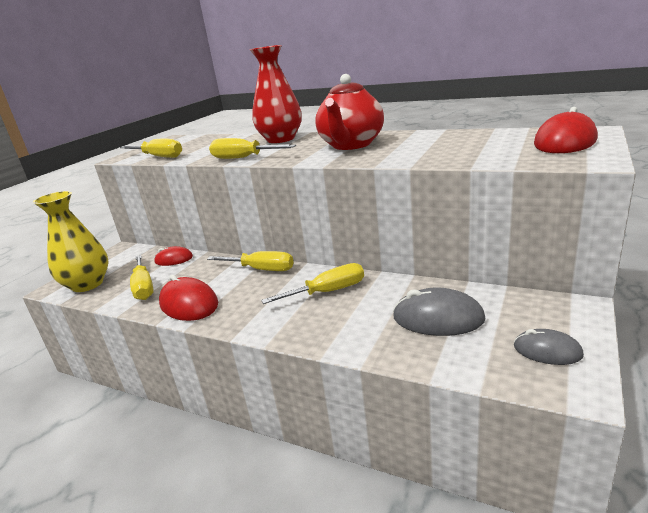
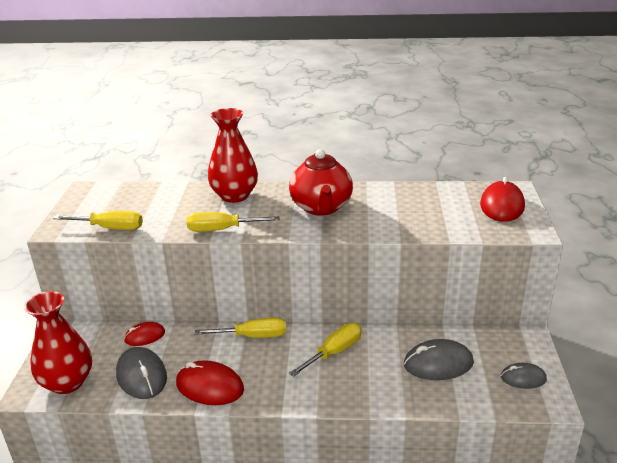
camera: 25 degrees left, 5 degrees up
yellow vase [33,191,109,292] -> red vase [24,291,92,394]
yellow screwdriver [130,255,154,300] -> grey mouse [116,347,167,399]

